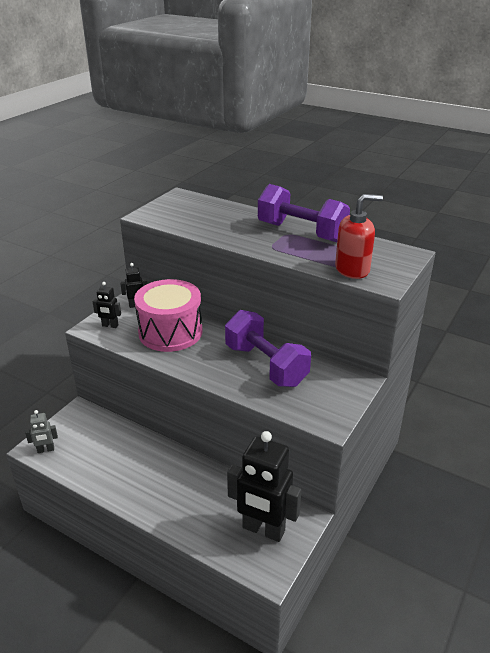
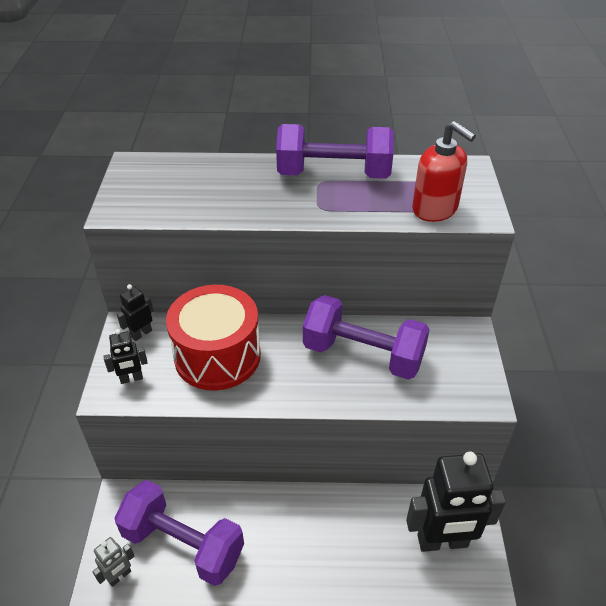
camera: 30 degrees left, 10 degrees up
pink drum [134,279,202,352] -> red drum [166,285,261,391]
red soap dispenser [335,194,383,279] -> red soap dispenser turned 90 degrees clockwise [412,121,476,222]
none -> purple dumbbell [114,480,244,586]

